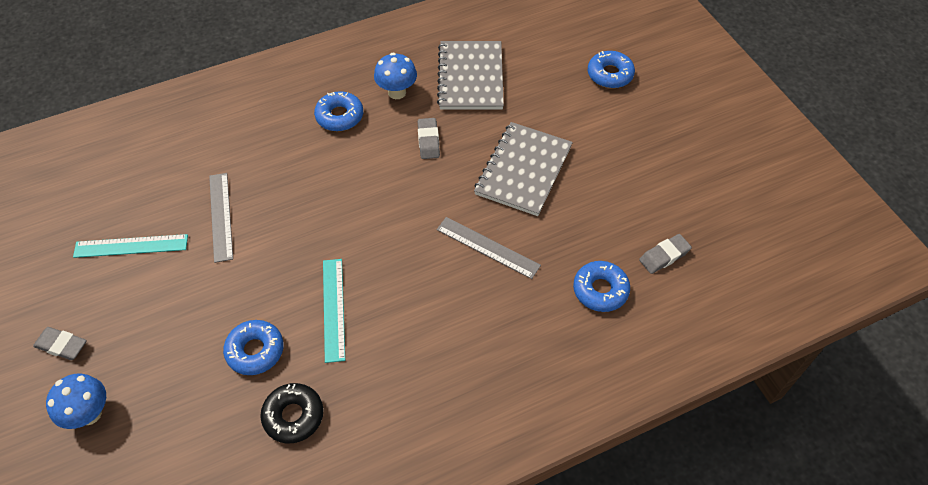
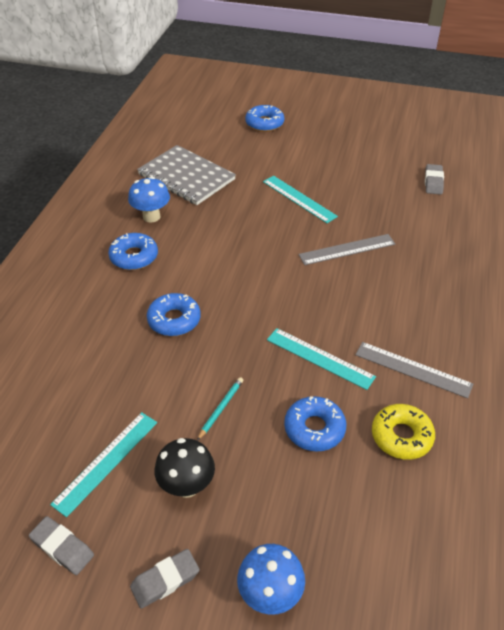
camera: 50 degrees left, 10 degrees down
grey ruler [209,173,233,263] -> grey ruler moved to [355,342,473,399]
black donut [260,383,323,444] -> yellow donut [372,404,435,460]
grey eraser [418,118,440,159] -> grey eraser moved to [29,516,94,575]
grey notebook [474,122,573,216] -> turquoise ruler [263,176,338,223]
blue donut [573,261,630,312] -> blue donut moved to [147,293,201,336]
none -> black mushroom [154,438,215,498]
none -> turquoise pencil [197,377,243,441]

